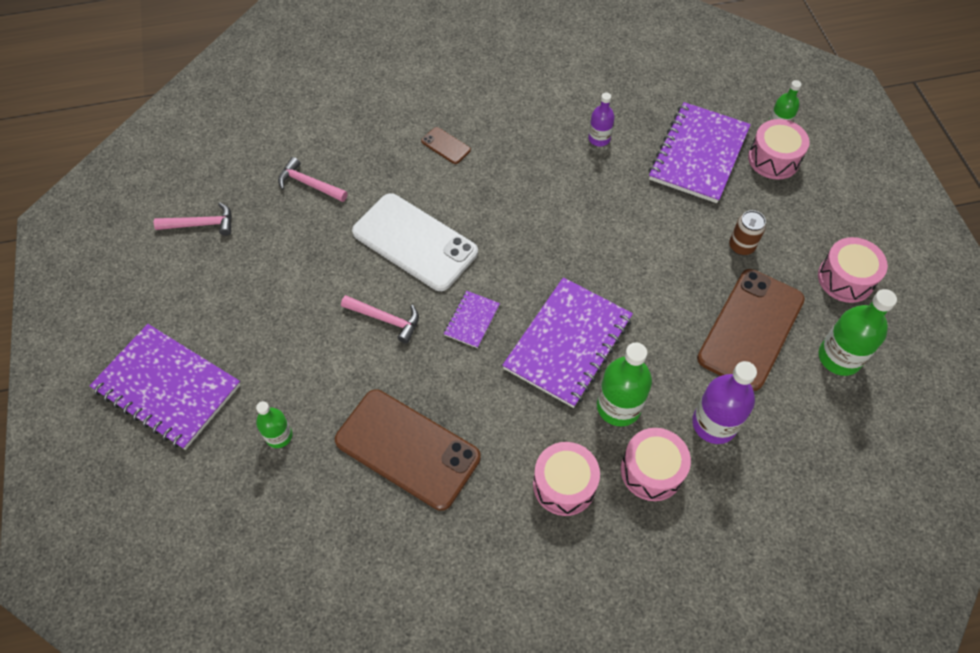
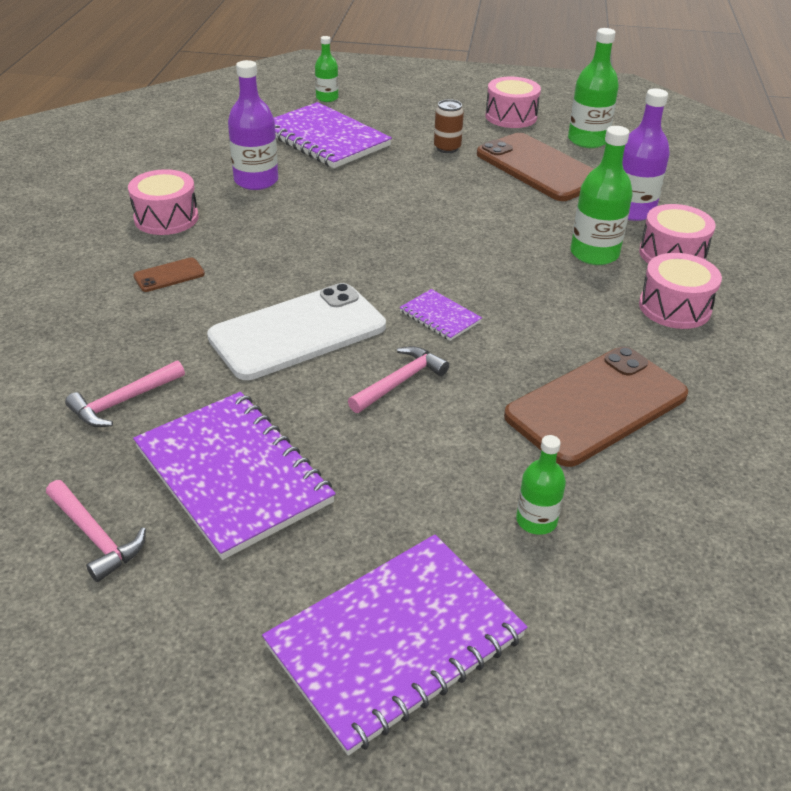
camera: 70 degrees left, 20 degrees down
pink hammer [154,202,232,236] -> pink hammer turned 120 degrees clockwise [46,480,146,582]
purple notebook [502,277,633,408] -> purple notebook moved to [133,392,336,560]
purple bottle [588,92,615,146] -> purple bottle [228,60,278,190], size x1.68
pink drum [748,119,810,179] -> pink drum moved to [128,169,198,235]

